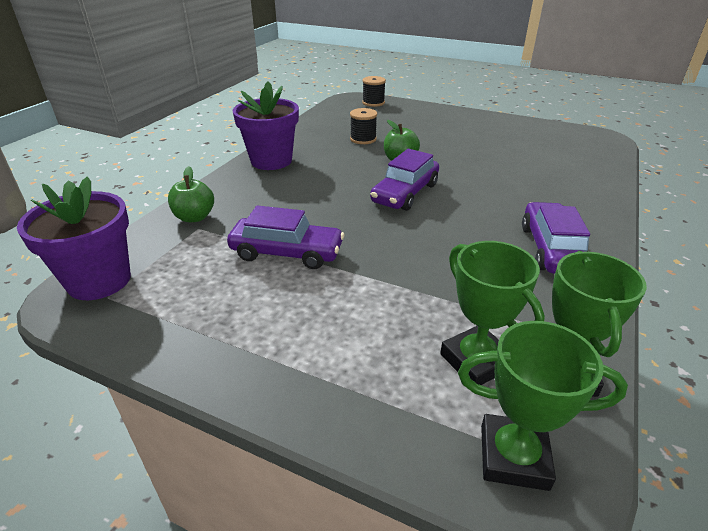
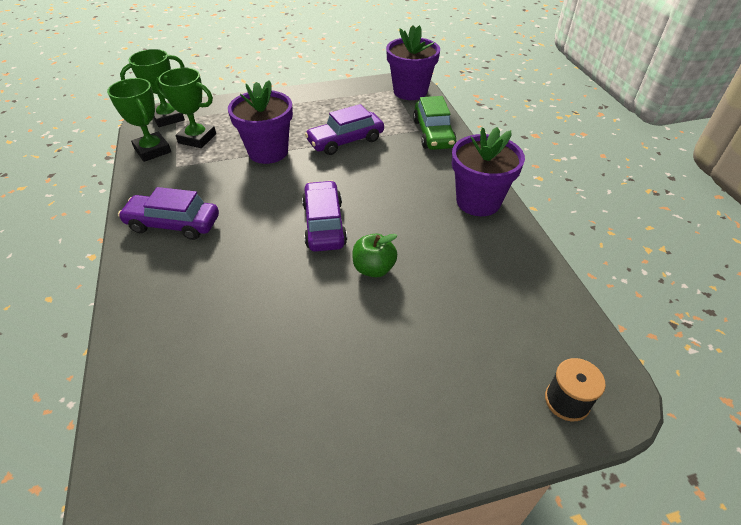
camera: 140 degrees right, 10 degrees up
green apple [168,166,214,222] -> green car [413,96,457,150]
black spool [350,108,377,144] -> none
purple car [522,202,590,274] -> purple car turned 135 degrees clockwise [118,187,219,240]
none -> purple flower pot [228,80,293,164]

